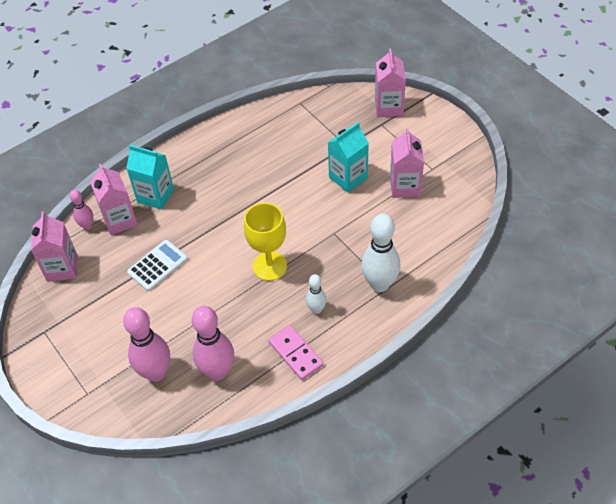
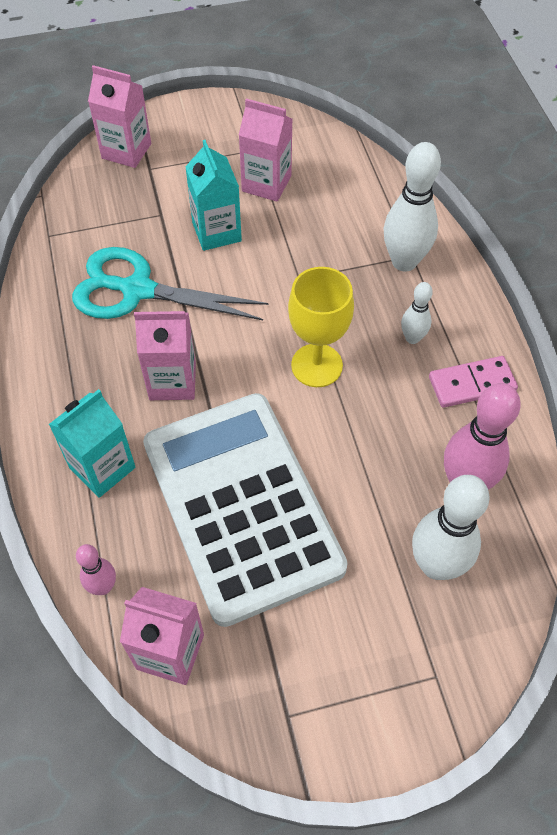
camera: 70 degrees left, 5 degrees up
pink carton [90,164,138,235] -> pink carton moved to [134,311,196,400]
pink bowling pin [123,307,170,382] -> white bowling pin [412,475,490,580]
white calculator [127,240,188,291] -> white calculator [143,393,348,627], size x2.46
none -> turquoise scissors [72,247,269,320]

